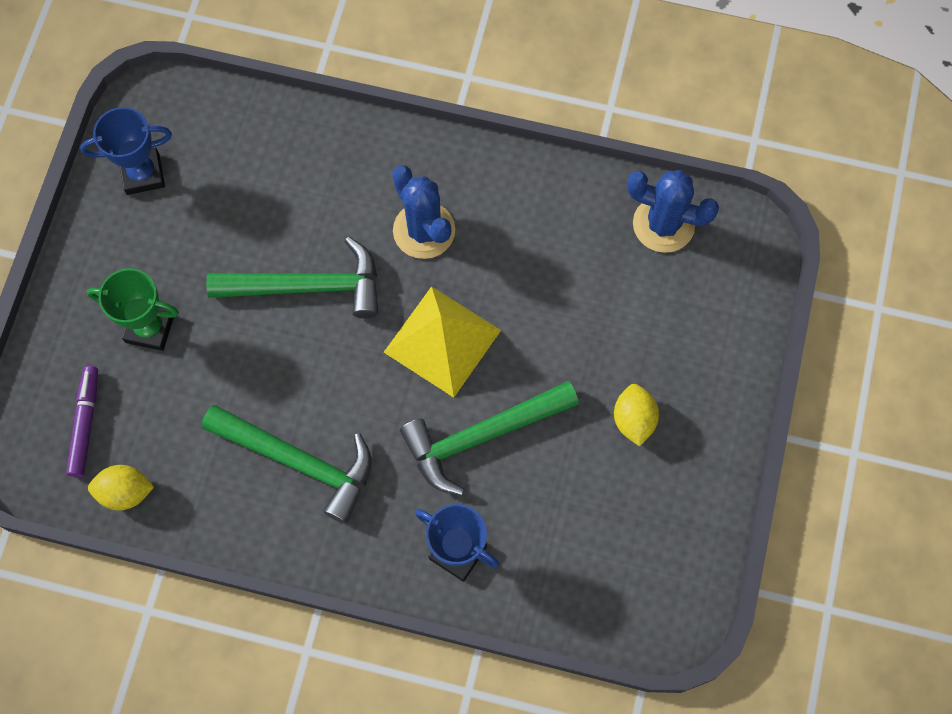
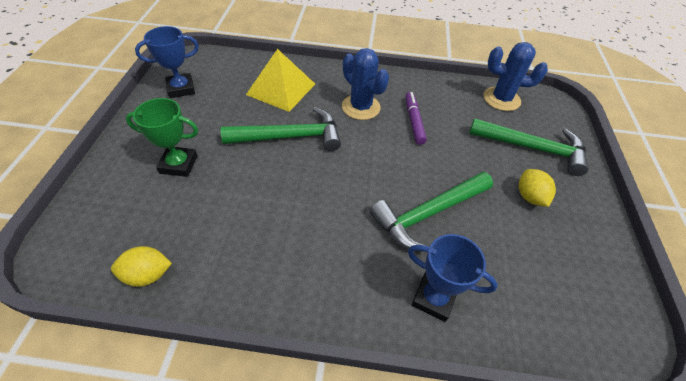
camera: 10 degrees left, 20 degrees down
purple marker [66,366,98,477] -> purple marker moved to [405,92,427,145]
green hammer [202,405,372,524] -> green hammer moved to [469,118,589,176]
yellow pyramid [384,286,501,398] -> yellow pyramid moved to [246,49,315,112]

